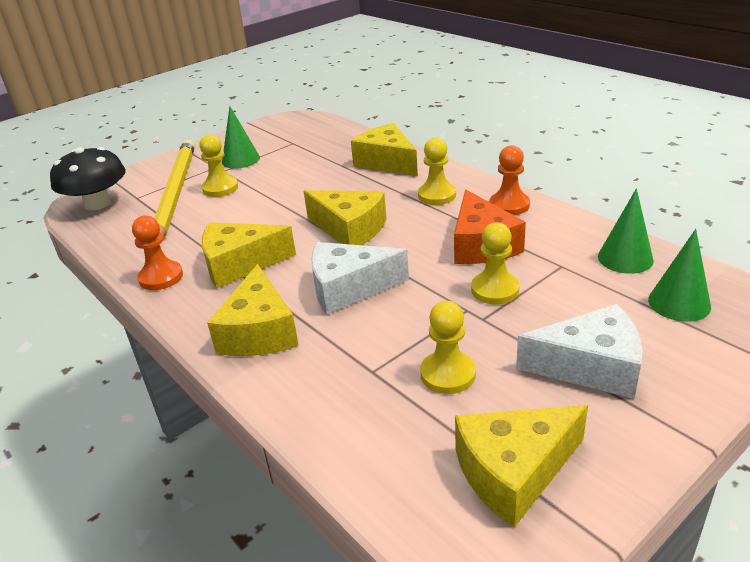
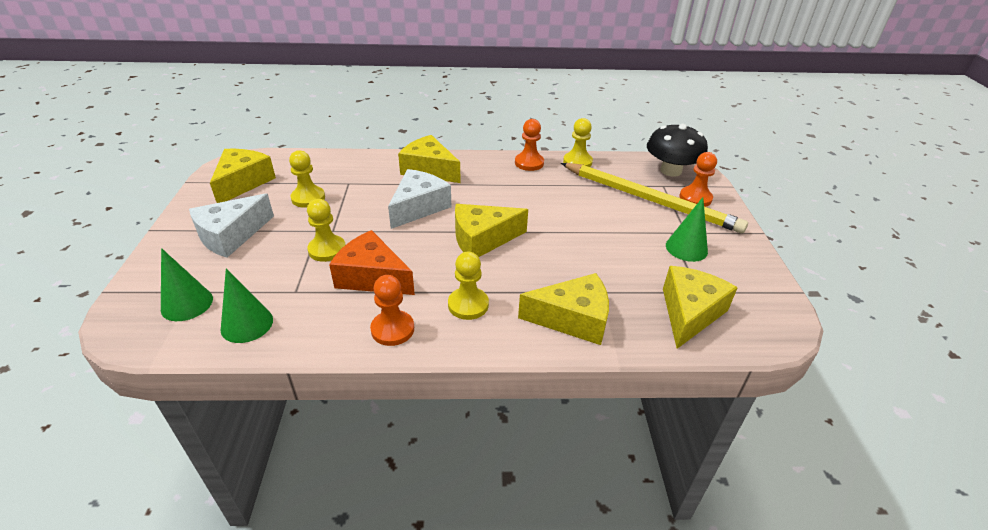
camera: 125 degrees right, 5 degrees up
yellow pawn [199,134,238,197] -> yellow pawn moved to [563,118,593,167]
yellow cheese [202,222,296,288] -> yellow cheese moved to [663,266,738,349]
none -> orange pawn [679,152,717,207]

